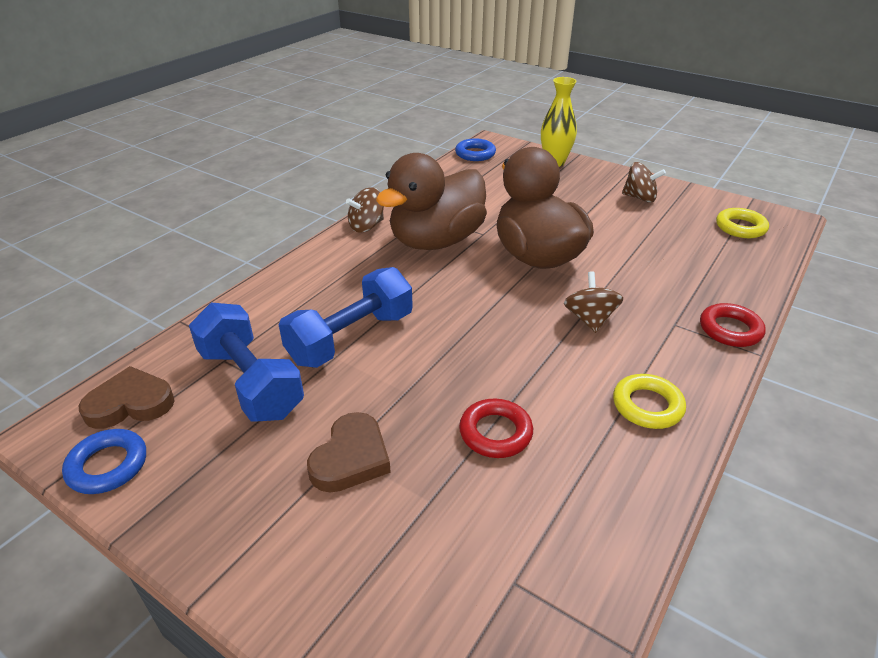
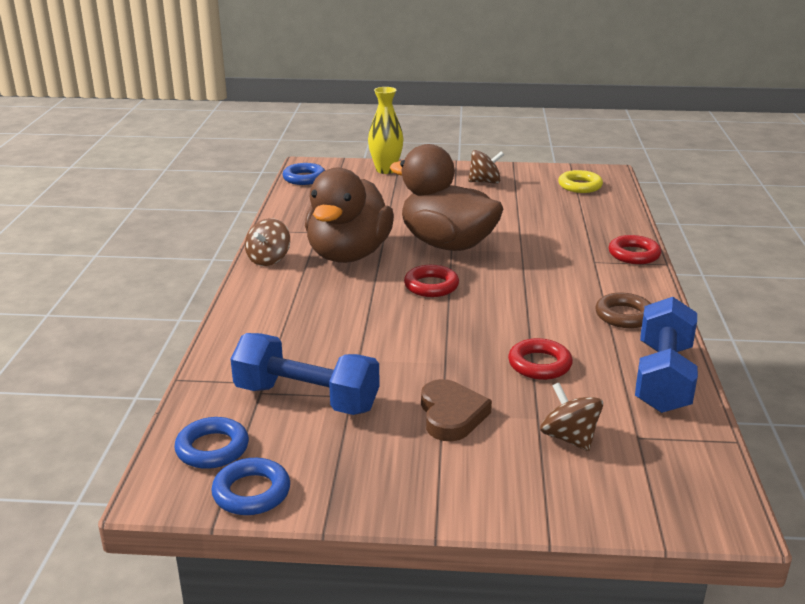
camera: 30 degrees left, 10 degrees down
brown heart [79,366,175,429] -> blue ring [174,417,249,469]
blue dumbbell [279,267,413,368] -> blue dumbbell moved to [635,297,698,413]
brown spinning top [564,271,623,333] -> brown spinning top moved to [540,383,603,451]
yellow ring [613,374,686,429] -> brown ring [595,293,651,328]
none -> red ring [404,265,459,297]

